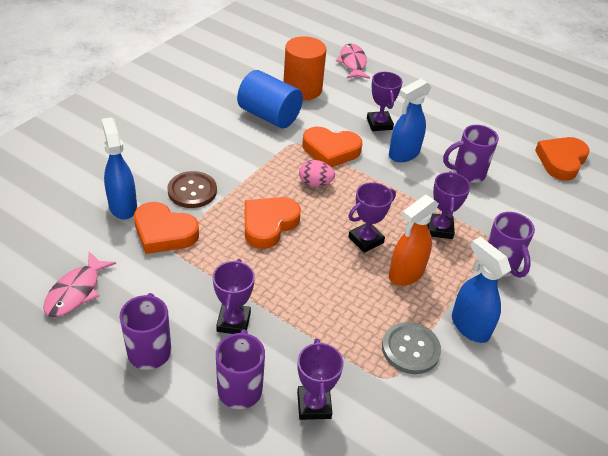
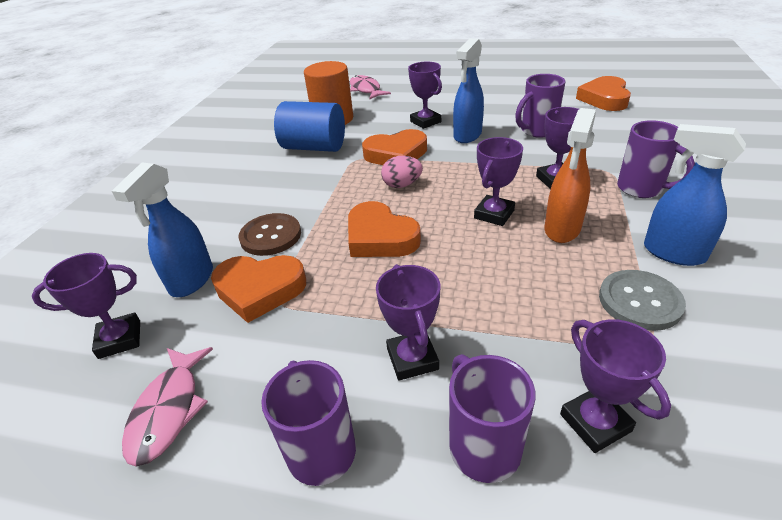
camera: 15 degrees left, 5 degrees down
blue spray bottle [101,117,137,219] -> blue spray bottle turned 120 degrees counterclockwise [112,163,213,297]
orange heart [245,197,301,249] -> orange heart turned 60 degrees counterclockwise [348,201,421,257]
none -> purple trophy [32,253,140,359]

